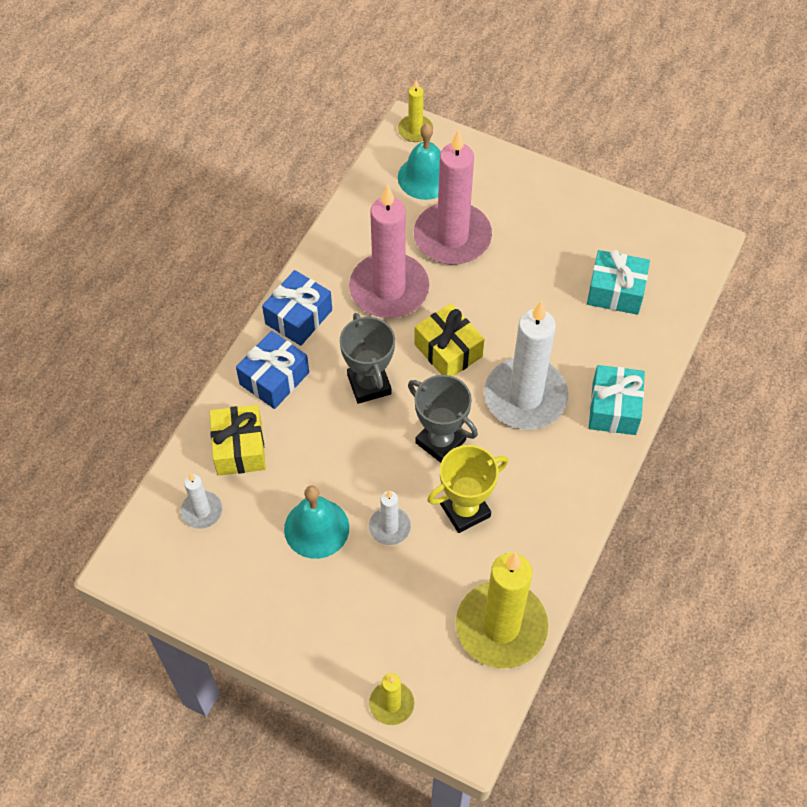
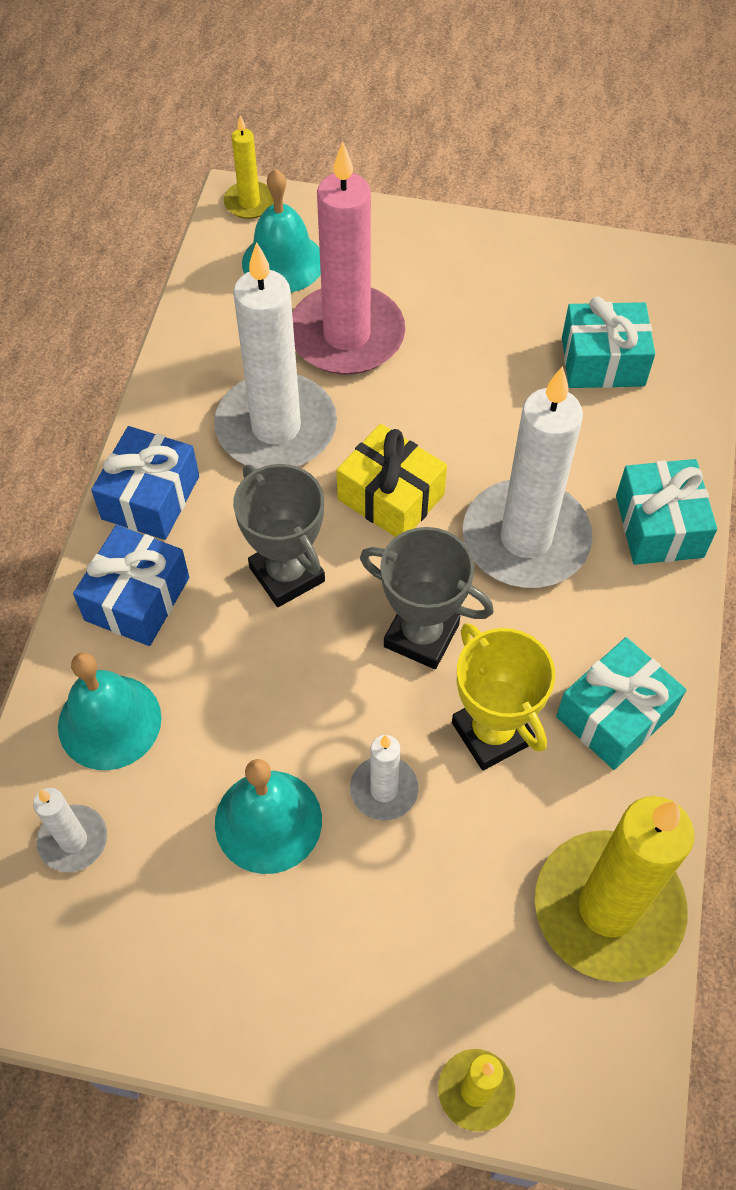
camera: 15 degrees left, 0 degrees up
yellow gift [210,405,266,476] -> turquoise bell [58,652,162,770]
pink candle [349,185,429,318] -> white candle [214,242,337,469]
yellow trophy [427,445,508,533] -> yellow trophy turned 75 degrees counterclockwise [452,623,555,770]
none -> turquoise gift [556,637,686,770]

